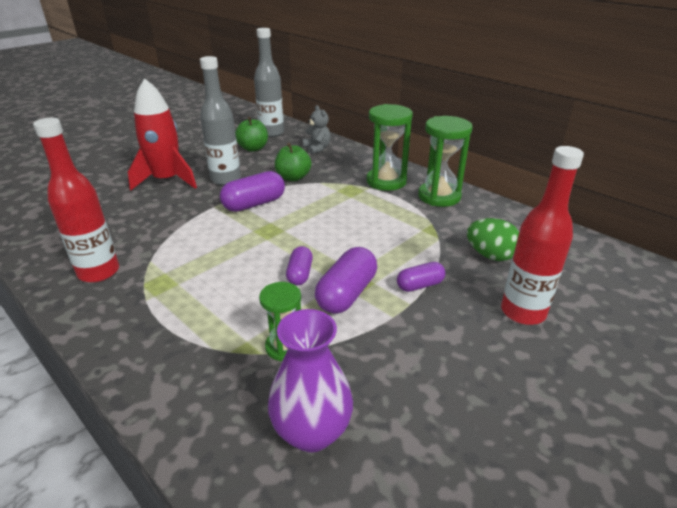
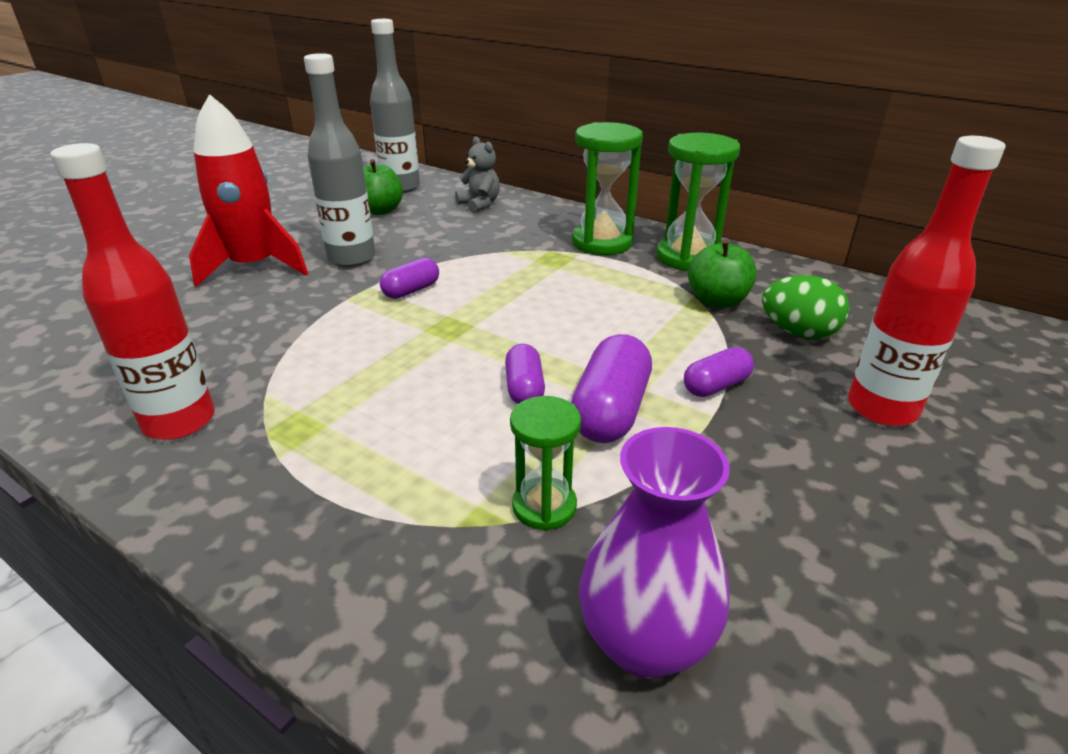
camera: 10 degrees left, 0 degrees up
purple capsule [220,171,285,212] -> purple capsule [380,258,439,299], size x0.60
green apple [275,143,311,181] -> green apple moved to [688,239,757,308]

